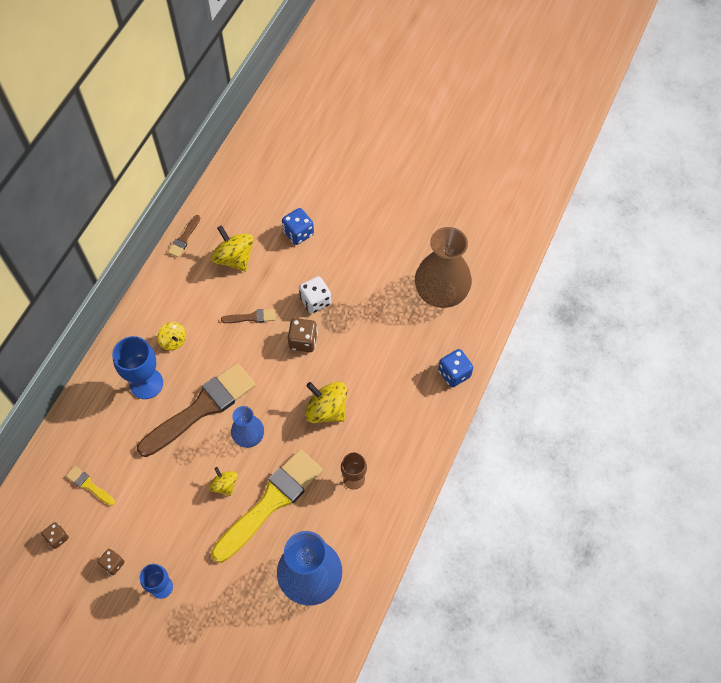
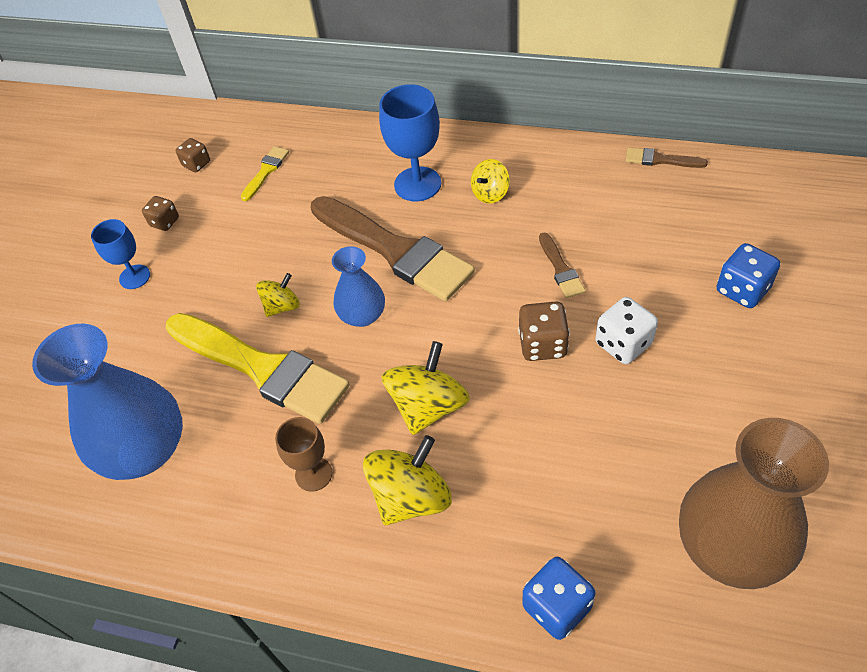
camera: 85 degrees right, 10 degrees down
yellow spinning top [211,225,254,271] -> yellow spinning top moved to [363,435,452,525]

